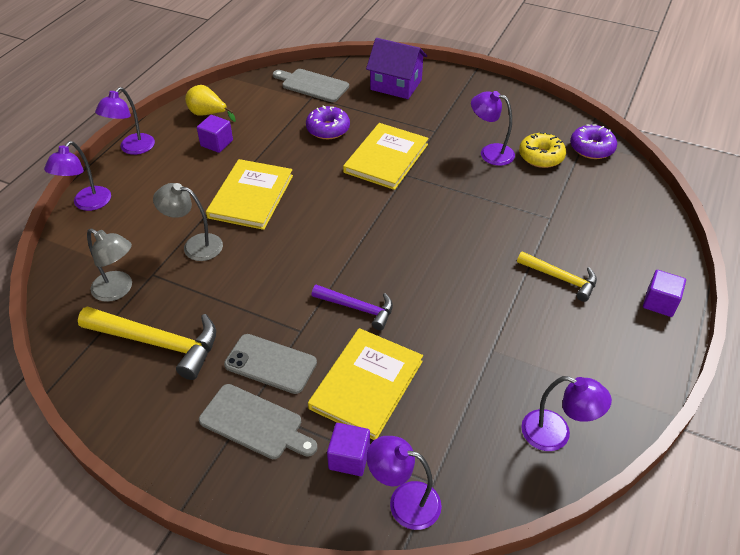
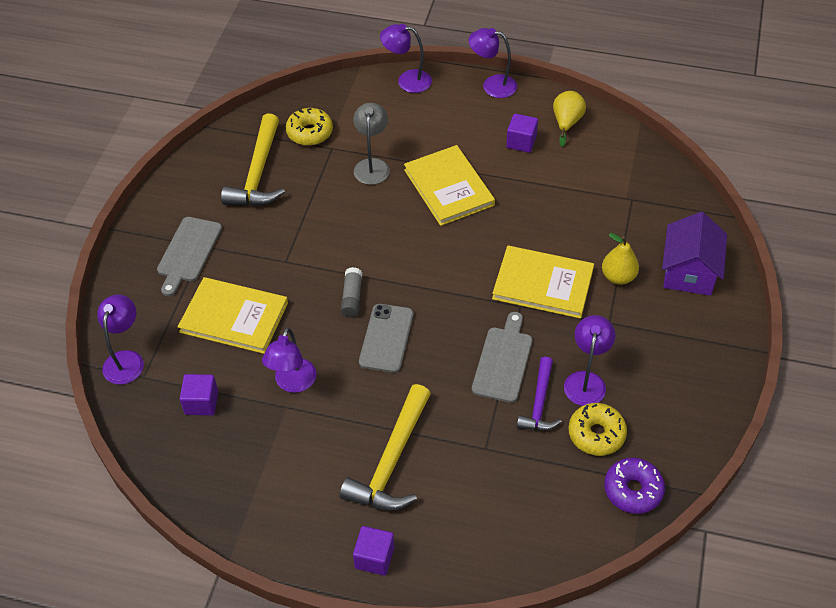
camera: 80 degrees right, 5 degrees up
grey lamp [87,228,132,302] -> yellow donut [286,108,333,146]
yellow book [206,159,293,230] -> yellow book turned 60 degrees clockwise [404,145,495,226]
grey phone [224,334,317,394] -> grey phone moved to [359,304,413,373]
grey cutting board [273,69,349,102] -> grey cutting board moved to [472,312,532,403]
purple donut [306,105,350,139] -> none
purple hammer [312,285,393,330] -> purple hammer moved to [517,357,562,431]
purple cube [327,423,370,476] -> purple cube moved to [180,374,218,415]
yellow hammer [517,251,597,302] -> yellow hammer [340,384,431,510], size x1.63
purple lamp [521,376,612,451] -> purple lamp moved to [262,327,317,393]
none -> grey glue stick [341,267,362,317]
none -> yellow pear [602,233,639,285]

